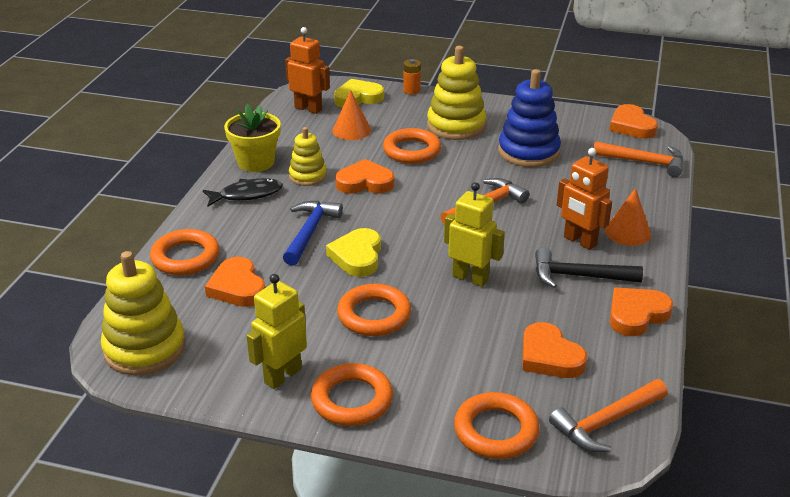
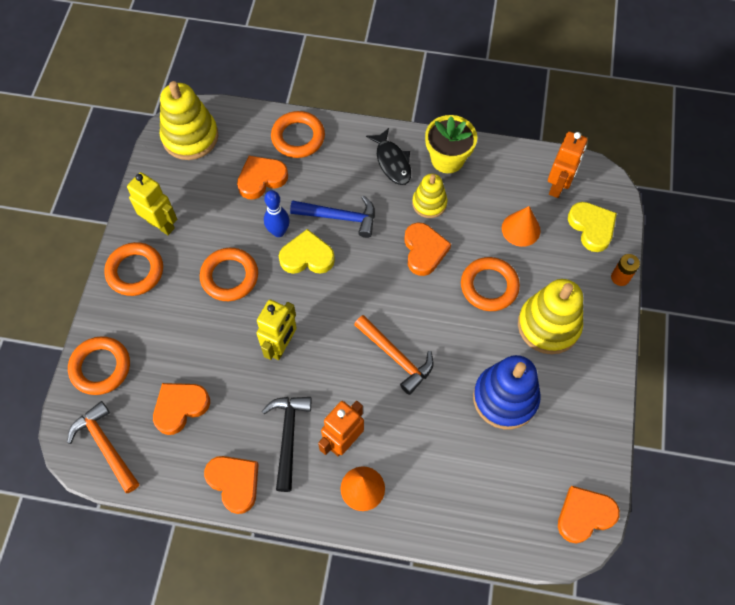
camera: 85 degrees right, 30 degrees up
orange hammer [593,141,684,177] -> none
none -> blue bowling pin [264,190,290,237]

